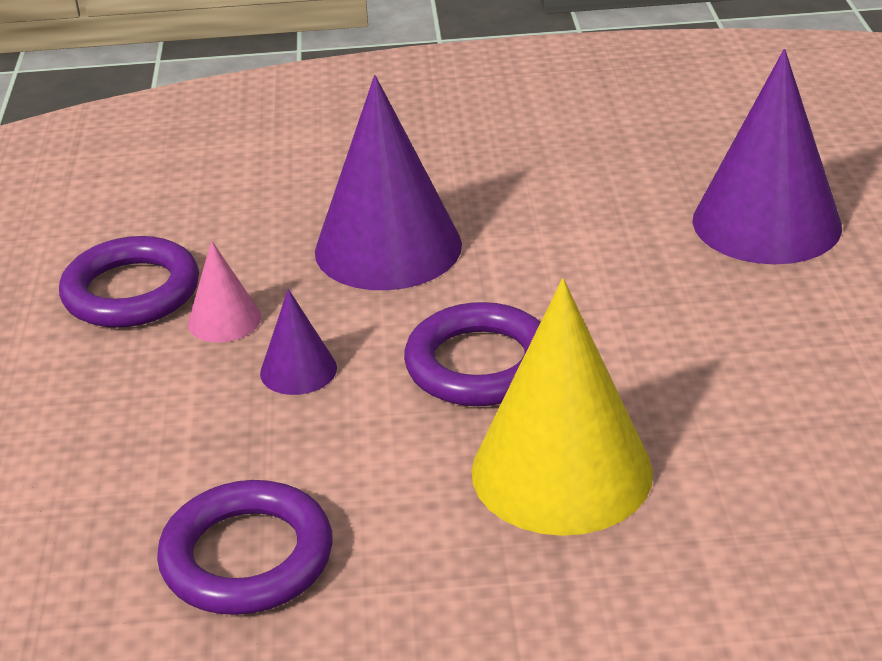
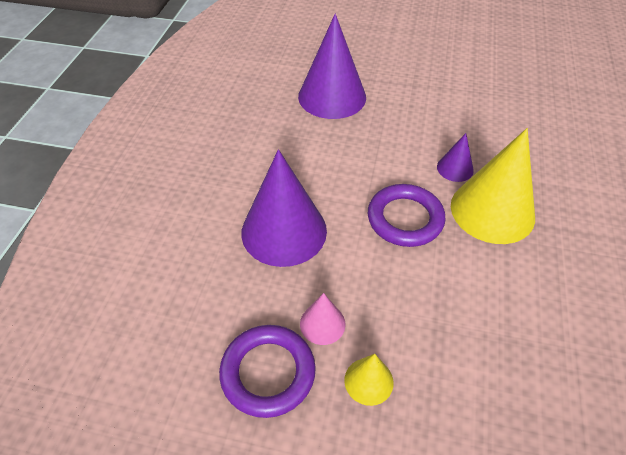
camera: 75 degrees left, 15 degrees up
purple ring [157,480,333,615] -> none
purple cone [260,289,337,395] -> purple cone moved to [437,133,474,182]
none -> yellow cone [344,354,394,406]

